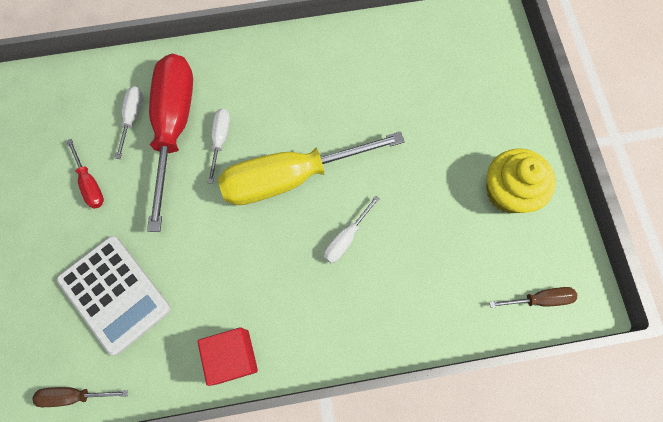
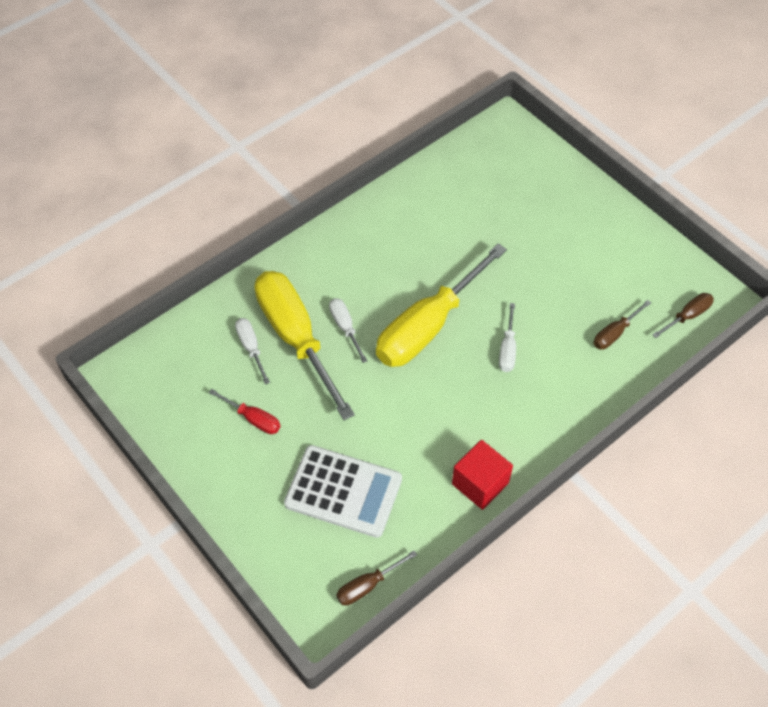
camera: 30 degrees left, 15 degrees down
red screwdriver [147,54,193,232] -> yellow screwdriver [254,271,355,420]
yellow cupcake [486,148,556,213] -> none
none -> brown screwdriver [593,300,651,350]

